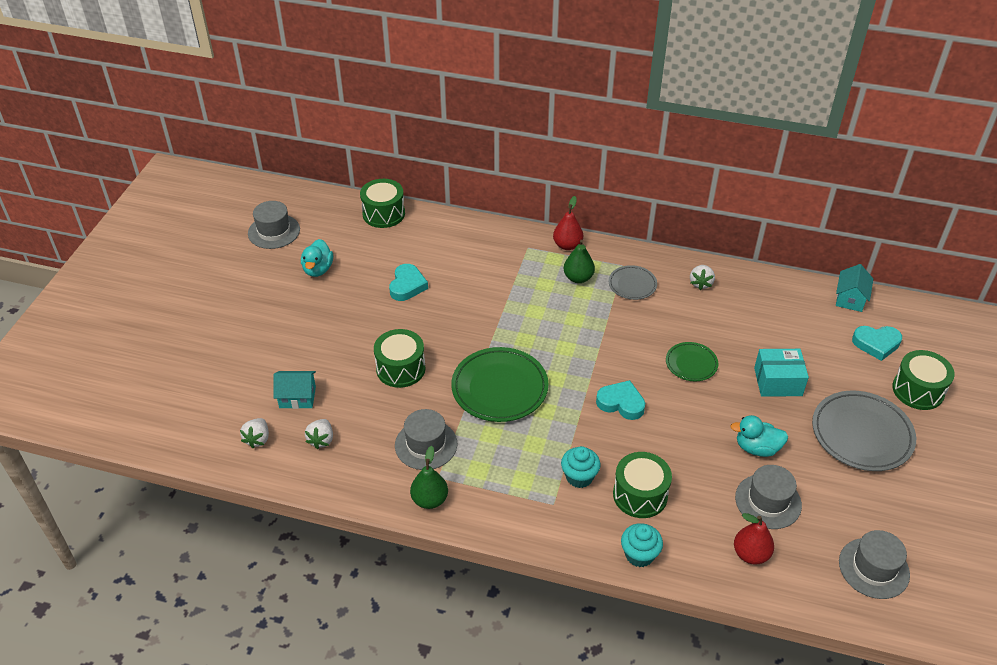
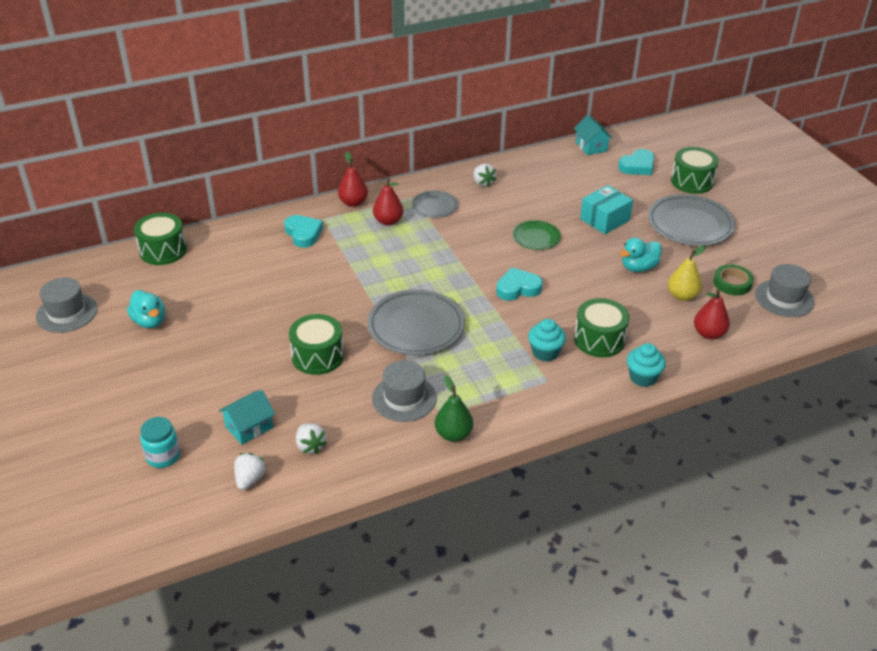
camera: 40 degrees left, 5 degrees down
white strawberry [240,418,269,448] -> white strawberry turned 135 degrees counterclockwise [234,453,267,490]
turquoise heart [389,264,428,301] -> turquoise heart moved to [284,215,323,248]
green plate [451,347,548,422] -> grey plate [367,290,465,355]
green pear [564,240,595,283] -> red pear [373,178,403,225]
grey hat [735,465,802,529] -> yellow pear [668,245,706,301]
none -> turquoise jar [140,417,180,468]
none -> green tape [713,264,754,295]

